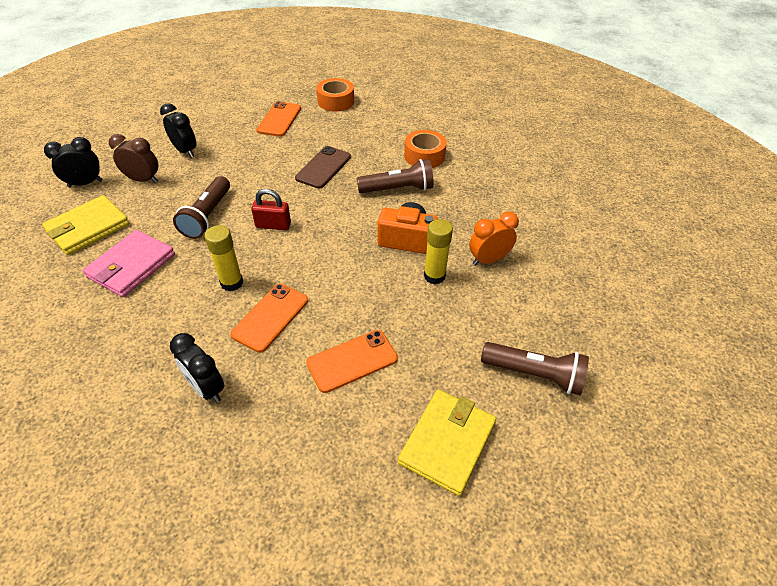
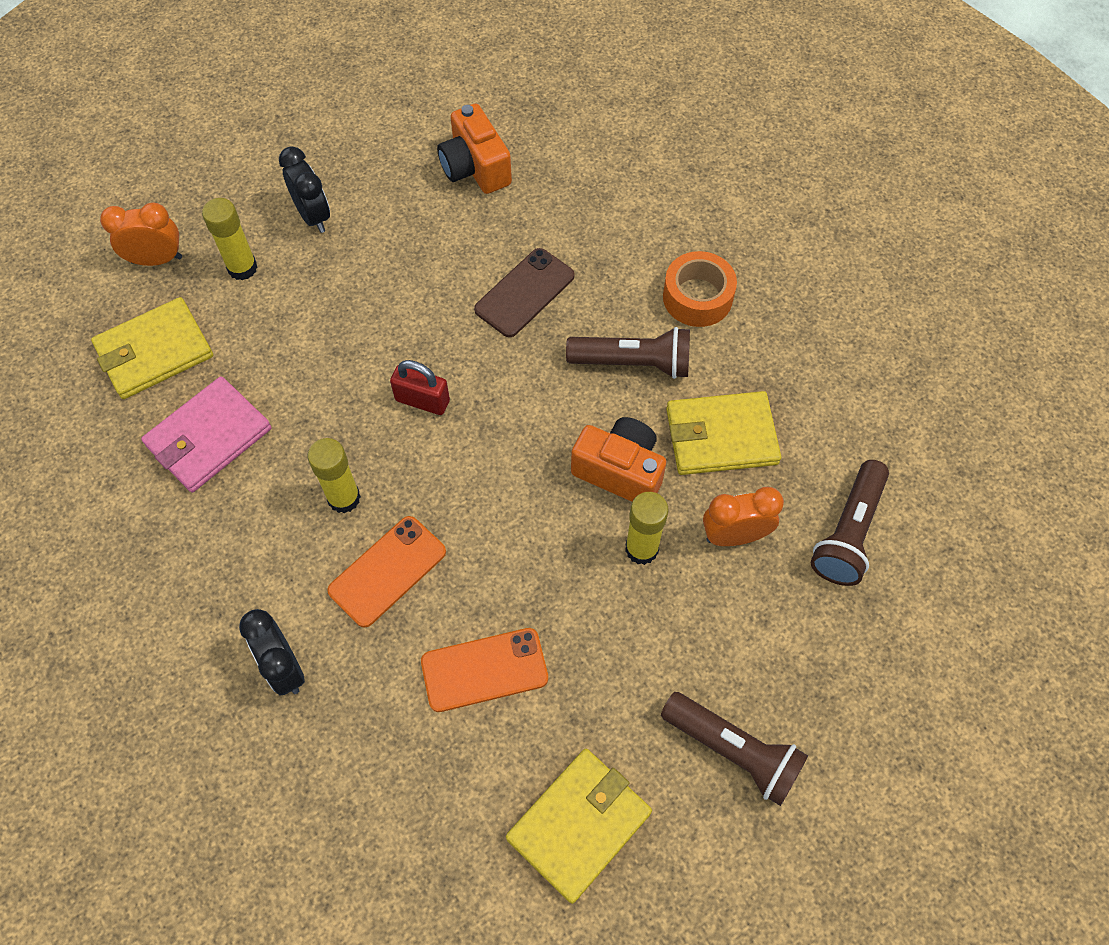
camera: 15 degrees right, 15 degrees up
black clock [44,137,102,187] -> orange clock [100,203,182,266]
brown clock [109,134,158,183] -> yellow glue stick [202,198,257,280]
brown flashlight [173,176,230,239] -> brown flashlight moved to [811,460,889,586]
orange phone [256,101,301,137] -> orange camera [437,103,512,194]
orange tape [316,78,354,112] -> none
none -> yellow wallet [666,391,781,475]

